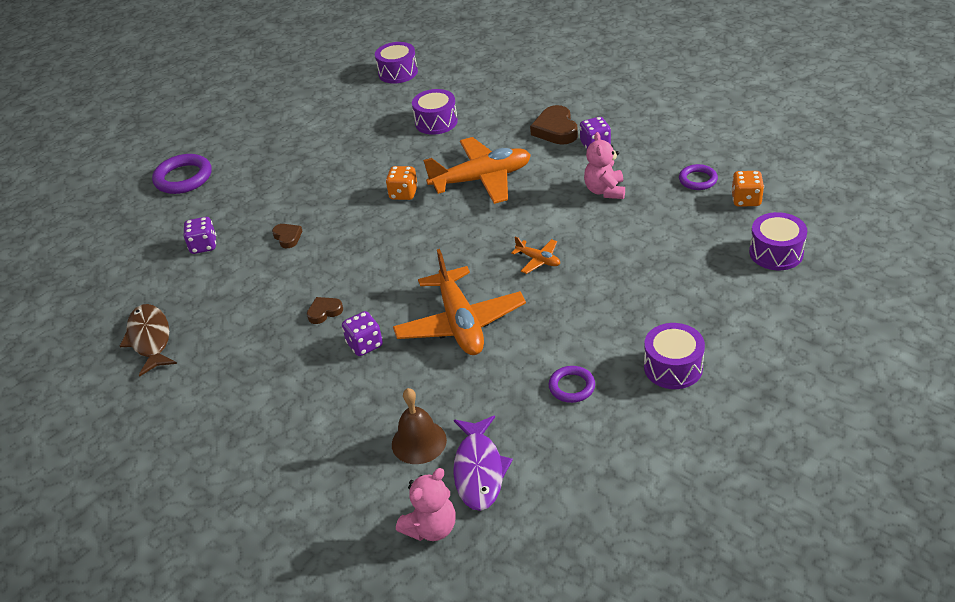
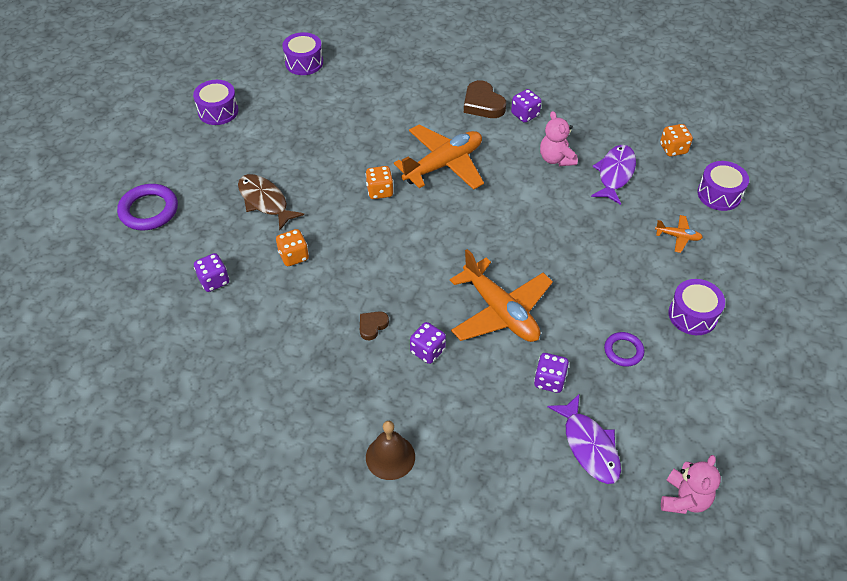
camera: 25 degrees left, 10 degrees up
brown fish [120,304,177,377] -> brown fish moved to [238,174,304,230]
brown heart [272,224,302,248] -> orange dice [276,229,309,266]
brown bell [392,388,447,464] -> brown bell moved to [366,421,415,480]
pink teddy bear [396,468,456,541] -> pink teddy bear moved to [661,455,721,514]
purple drum [412,89,458,135] -> purple drum moved to [193,80,239,125]
orange plane [511,237,560,274] -> orange plane moved to [655,215,703,253]
purple ring [679,164,718,190] -> none
none -> purple dice [534,353,569,393]
none -> purple fish [591,145,636,205]

